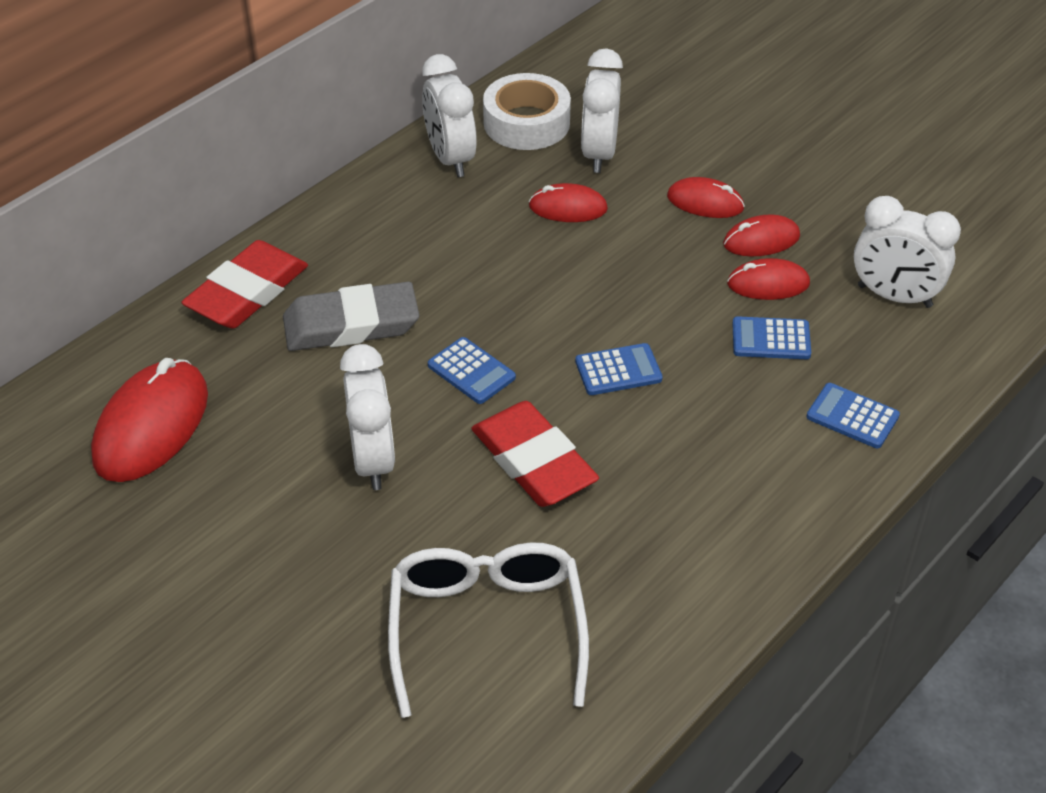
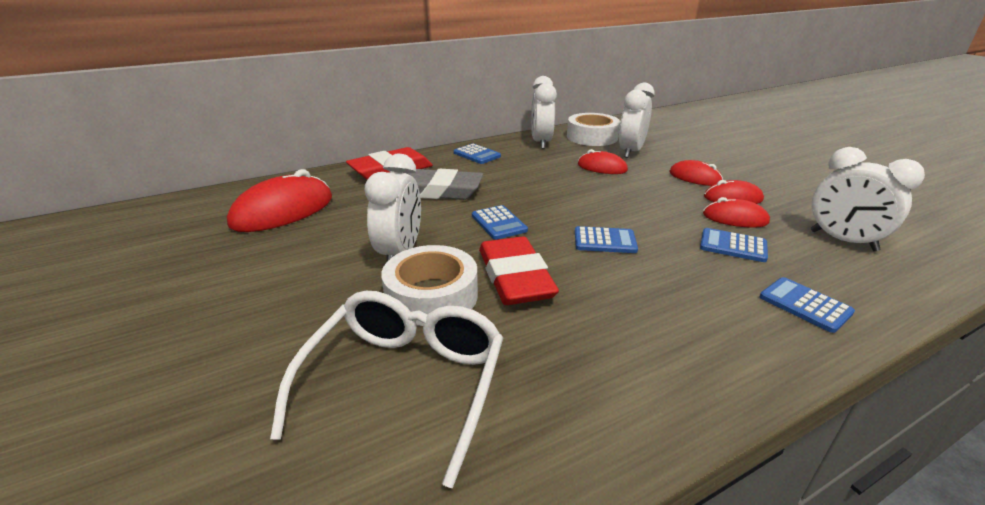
camera: 20 degrees right, 15 degrees down
none -> white tape [381,245,478,326]
none -> blue calculator [454,144,501,164]

